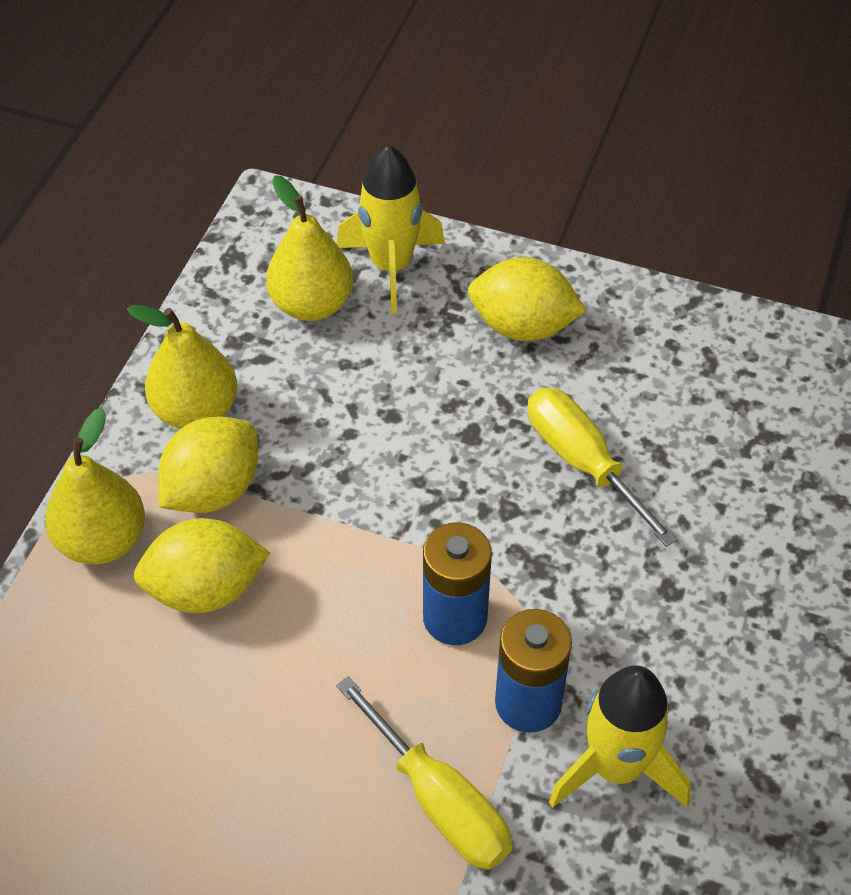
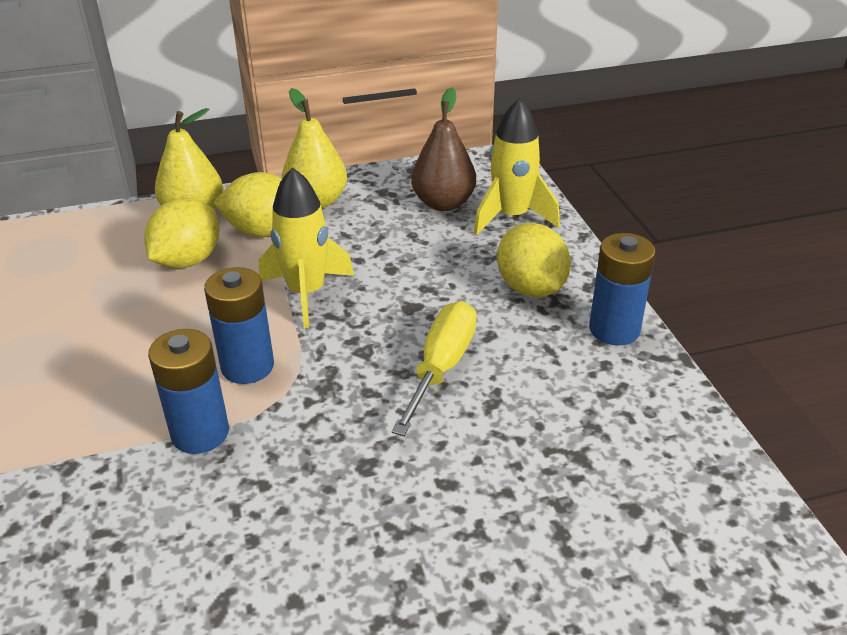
camera: 55 degrees right, 15 degrees down
yellow lemon [134,518,270,613] -> yellow lemon turned 75 degrees clockwise [144,198,219,269]
yellow pear [266,175,353,321] -> brown pear [411,87,476,211]
yellow screwdriver [336,676,512,870] -> none
yellow rocket [549,665,691,808] -> yellow rocket moved to [259,167,354,329]
none -> blue battery [589,233,656,345]

